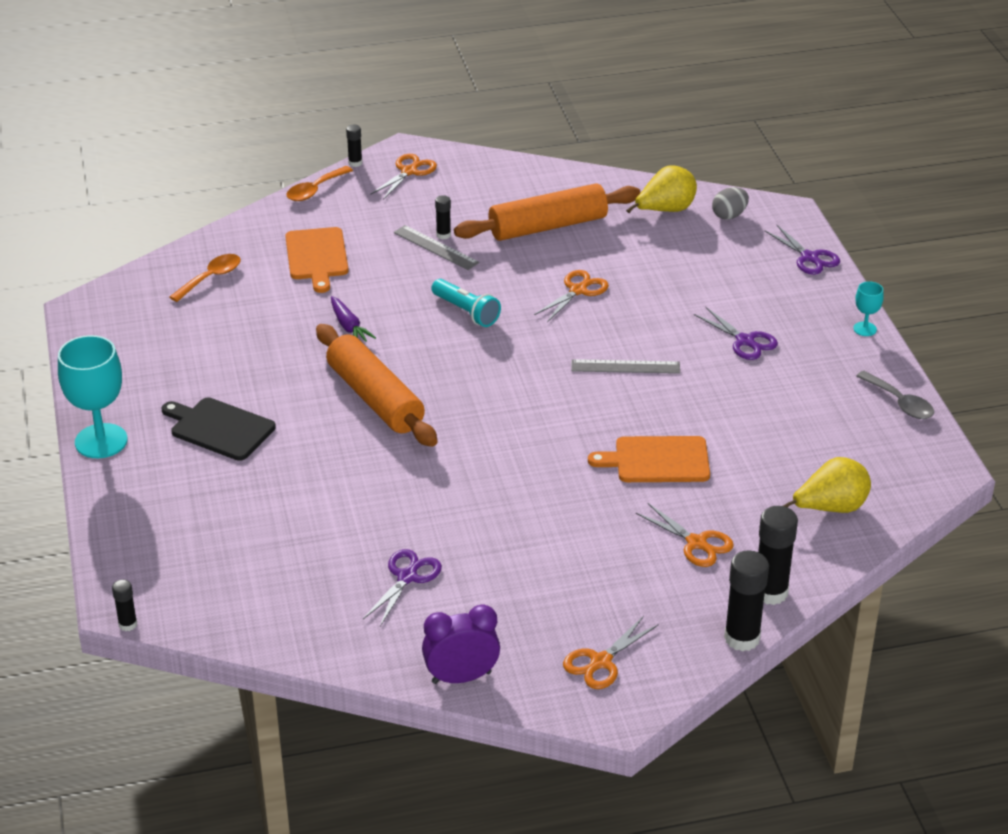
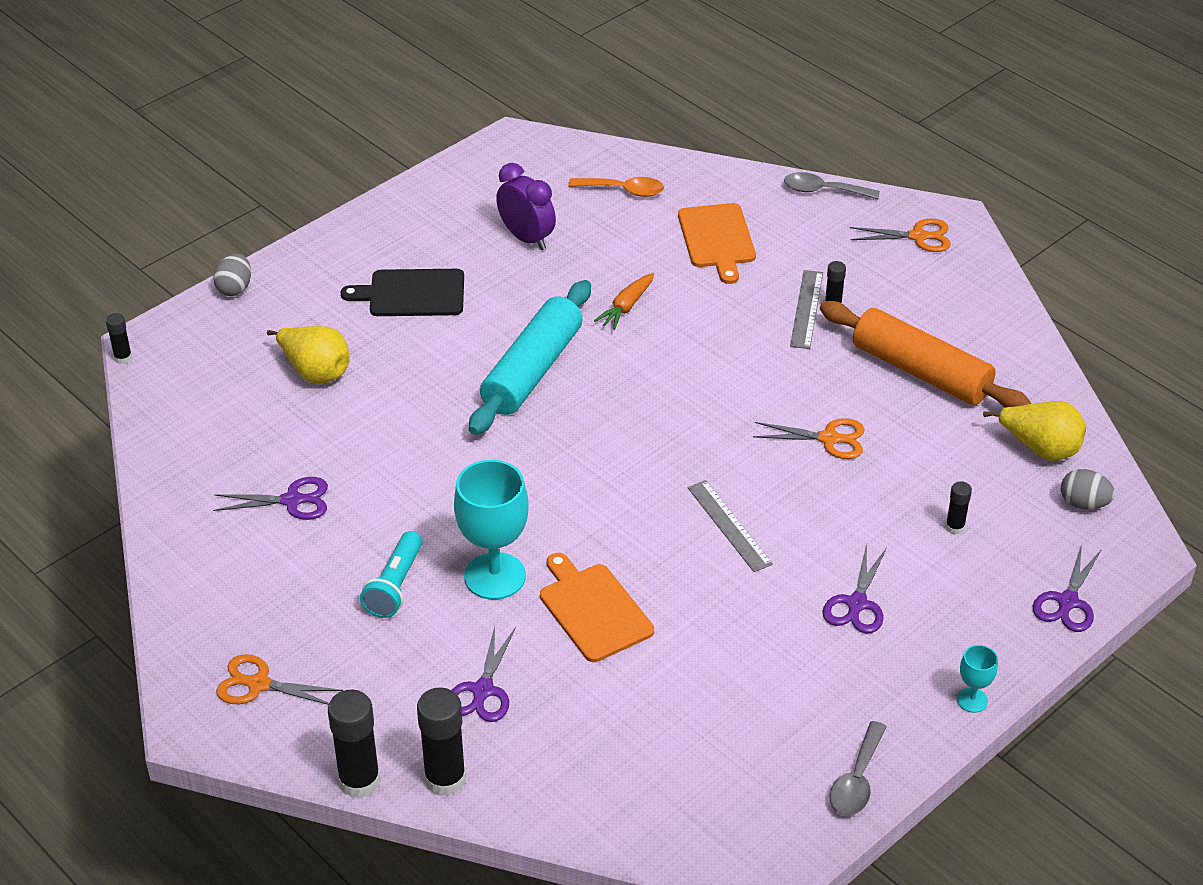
camera: 60 degrees right, 5 degrees up
turquoise goblet [58,335,128,458] -> turquoise goblet moved to [454,460,529,600]
black cutting board [162,397,276,461] -> black cutting board turned 90 degrees counterclockwise [341,269,464,316]
orange cutting board [285,227,349,293] -> orange cutting board turned 60 degrees counterclockwise [678,203,756,284]
orange spoon [286,166,353,201] -> grey spoon [784,172,880,199]
orange rolling pin [316,324,437,447] -> turquoise rolling pin [469,280,591,435]
purple carrot [331,296,376,342] -> orange carrot [594,273,654,330]
black glue stick [346,125,362,167] -> black glue stick moved to [945,481,972,534]
purple clock [422,604,500,684] -> purple clock moved to [496,163,556,250]
turquoise flashlight [431,279,501,327] -> turquoise flashlight moved to [360,531,422,618]
orange scissors [636,503,734,567] -> purple scissors [452,626,516,722]
yellow pear [783,457,871,513] -> yellow pear moved to [267,326,350,384]
none -> grey egg [213,254,251,296]

